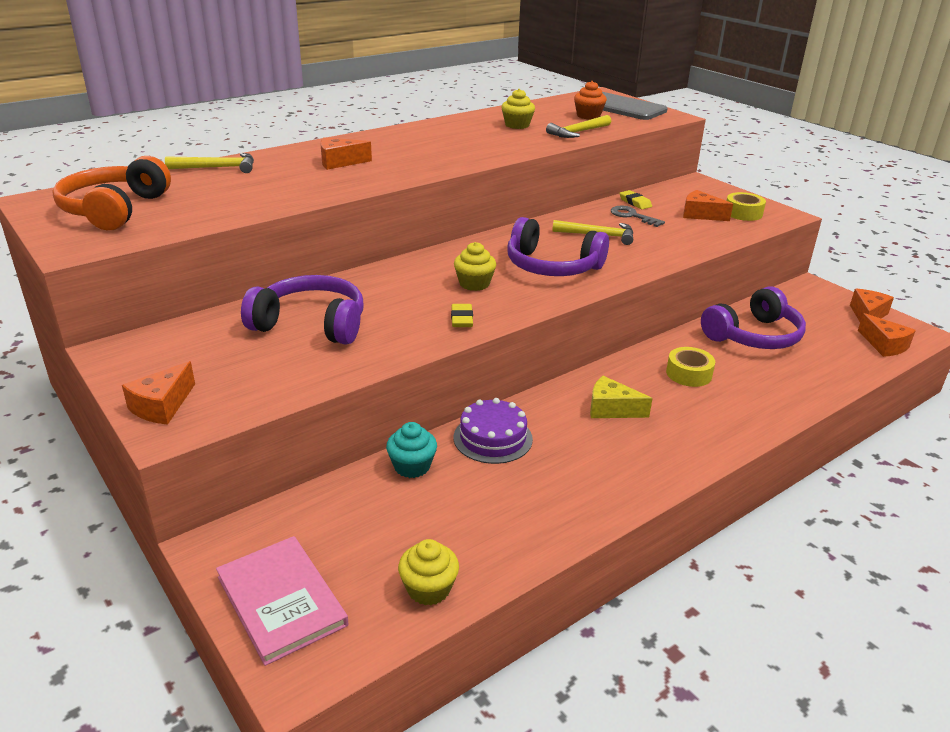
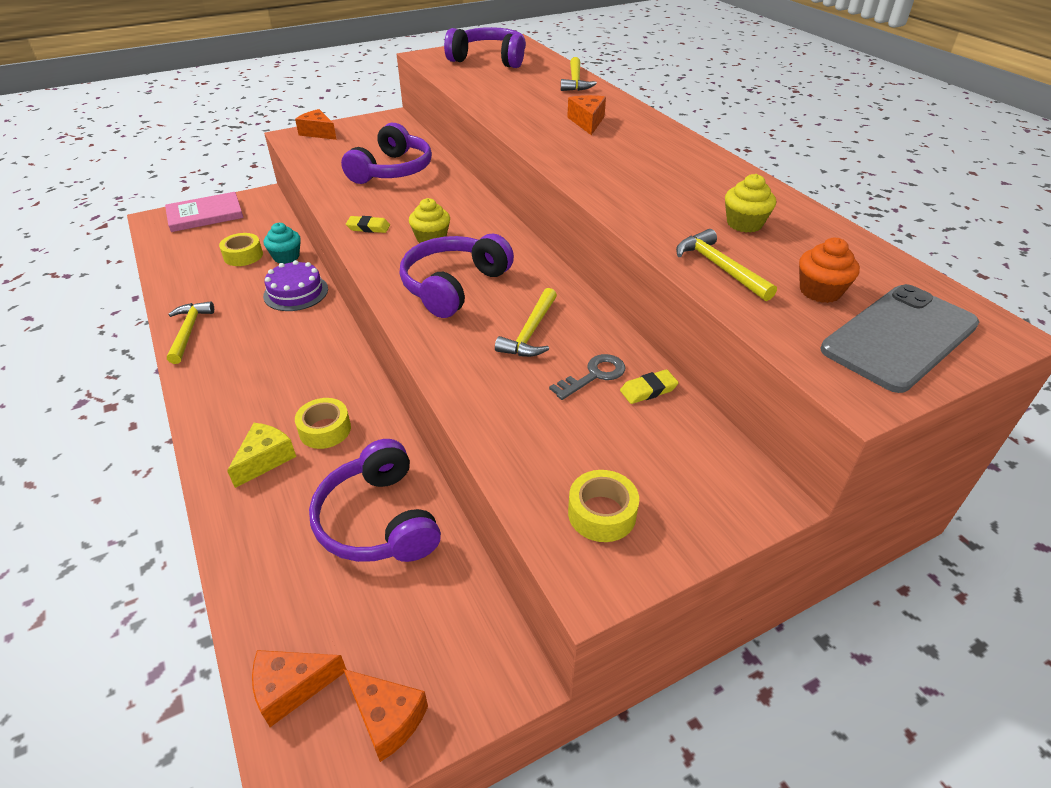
camera: 100 degrees right, 10 degrees up
orange headphones [52,156,171,230] -> purple headphones [444,27,526,68]
yellow cupcake [398,539,459,605] -> none
yellow cheese [590,376,653,418] -> yellow cheese moved to [227,423,296,488]
orange cheese [683,190,733,221] -> none
none -> yellow hammer [167,301,214,364]
none -> yellow tape [219,233,263,266]

